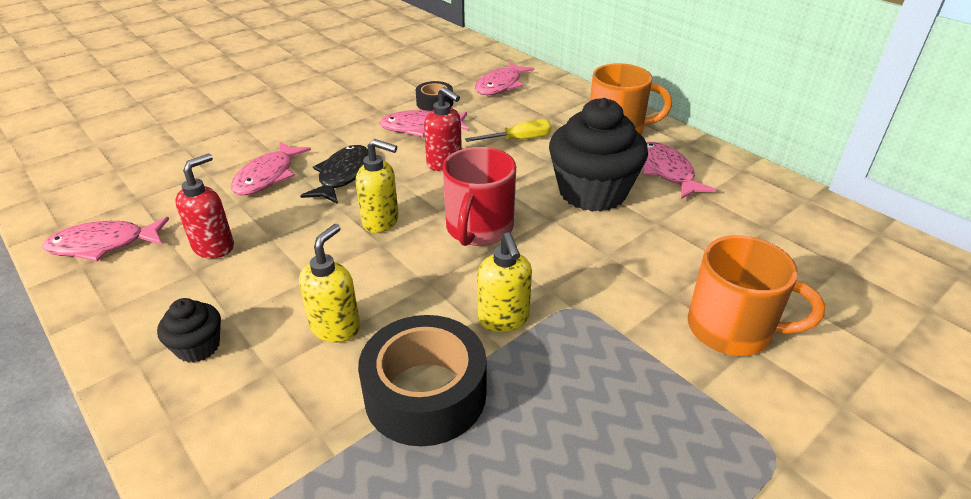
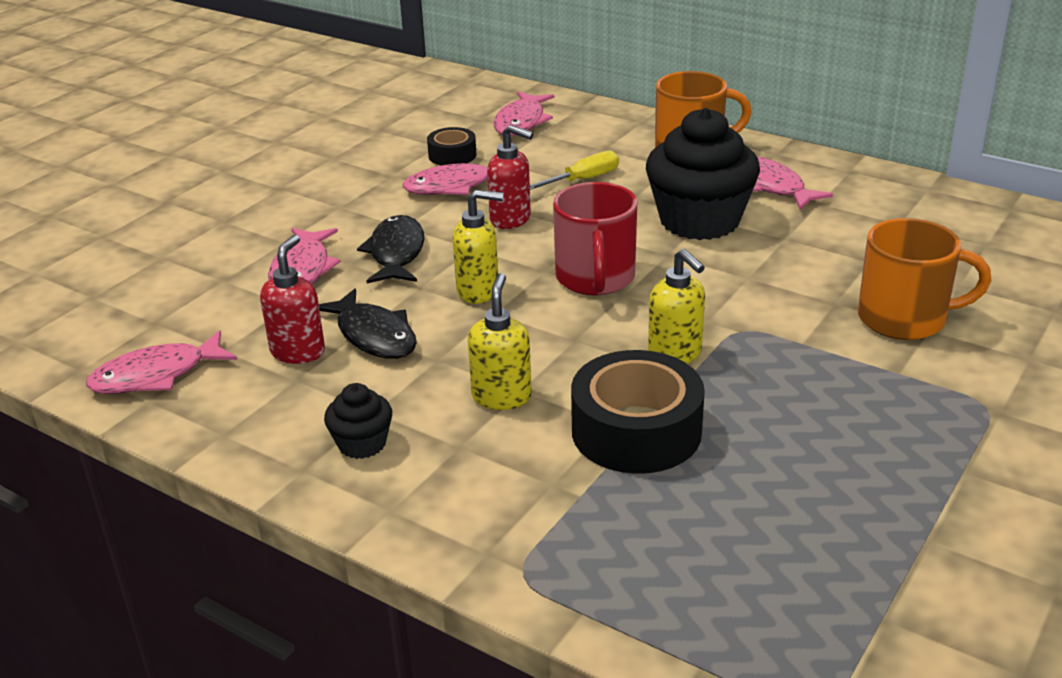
camera: 15 degrees left, 5 degrees down
none -> black fish [319,288,417,359]

